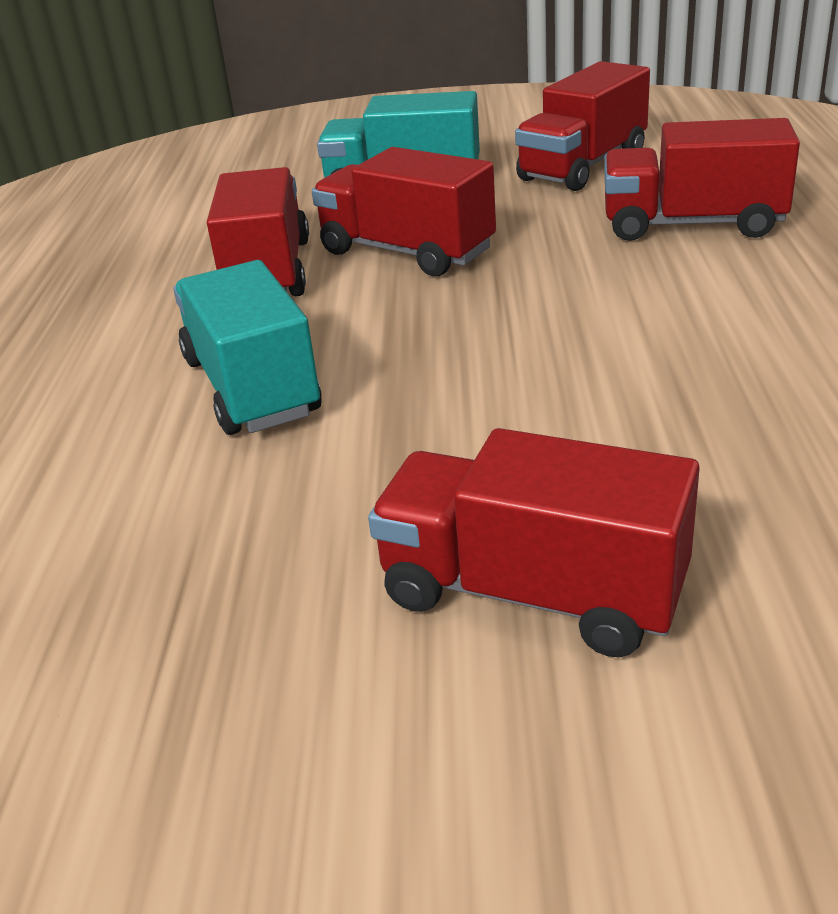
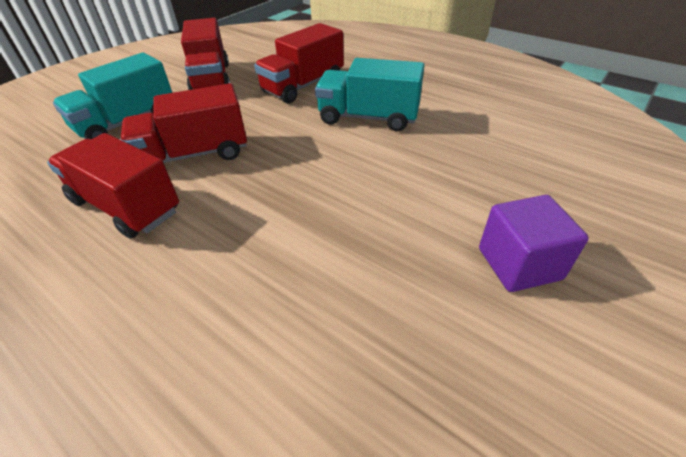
camera: 55 degrees left, 10 degrees up
turquoise truck [173,260,321,435] -> turquoise truck moved to [315,58,424,131]
red truck [368,428,700,657] -> purple cube [479,195,589,292]

